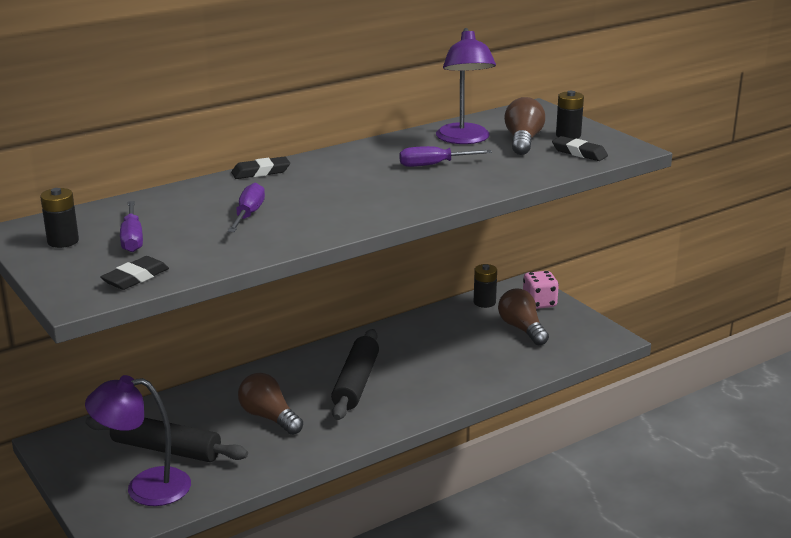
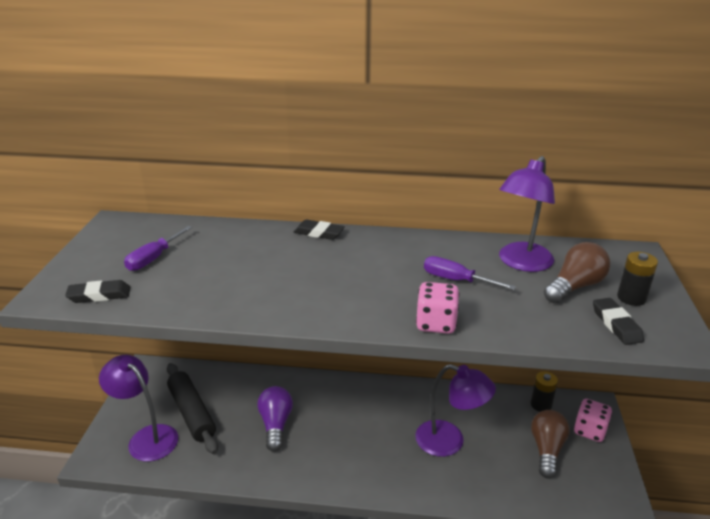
camera: 40 degrees right, 5 degrees up
black battery [40,188,79,248] -> none
purple screwdriver [228,183,265,232] -> none
brown light bulb [238,373,303,435] -> purple light bulb [257,386,293,452]
black rolling pin [331,329,379,420] -> none
none -> purple lamp [415,364,496,457]
none -> pink dice [416,282,459,334]

